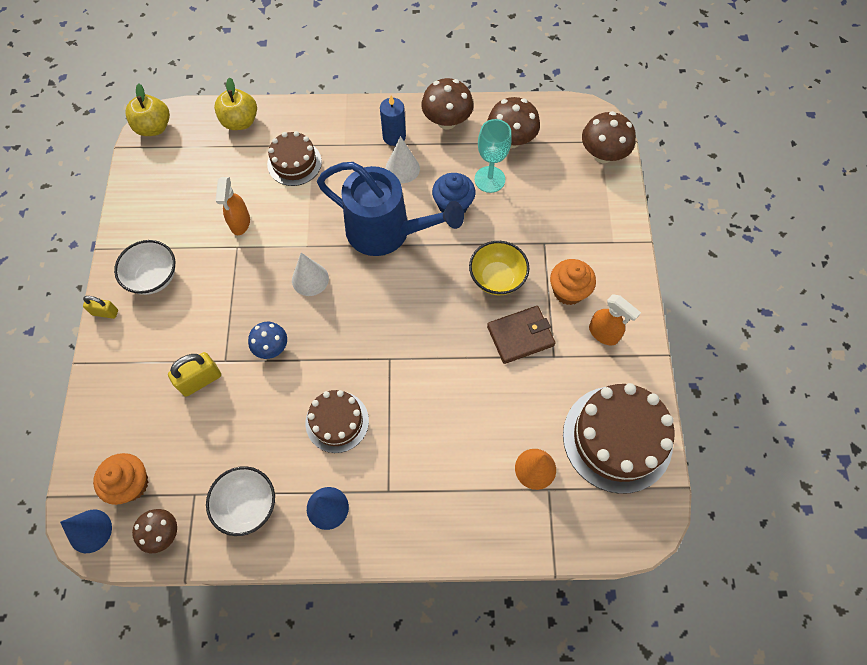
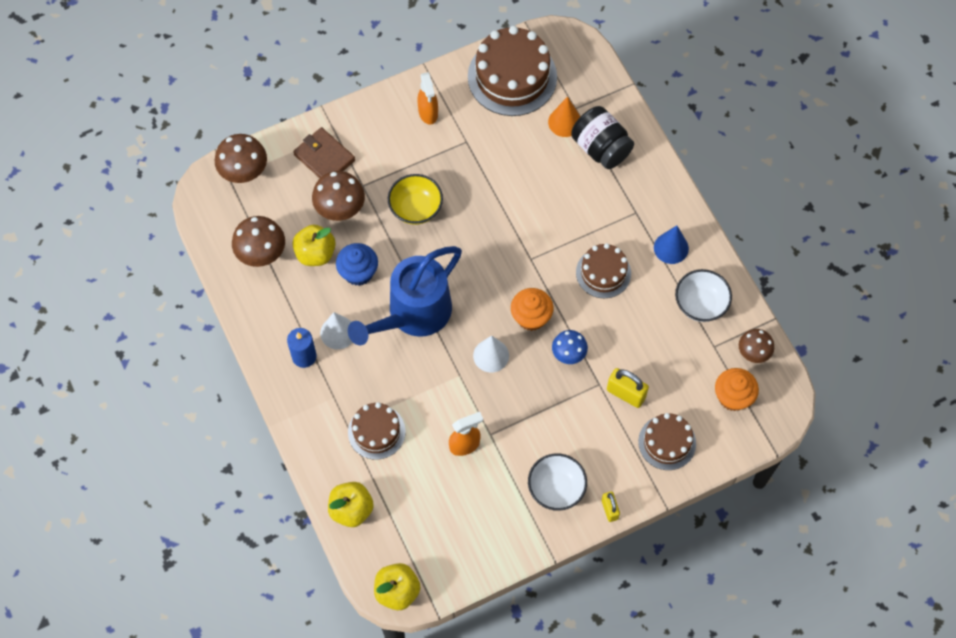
camera: 115 degrees left, 0 degrees up
blue cone [60,510,112,553] -> none
blue watering can [317,162,464,256] -> blue watering can turned 135 degrees counterclockwise [348,246,462,345]
brown mushroom [421,78,474,130] -> brown mushroom moved to [312,171,365,221]
turquoise goblet [474,119,512,193] -> yellow apple [292,224,336,266]
brown wallet [487,306,556,364] -> brown wallet moved to [293,127,355,178]
orange cupcake [550,259,596,305] -> orange cupcake moved to [511,288,553,331]
orange spray bottle [589,294,641,346] -> orange spray bottle turned 150 degrees clockwise [417,72,438,125]
none -> black jar [571,106,634,169]
none -> brown cake [638,413,696,470]

